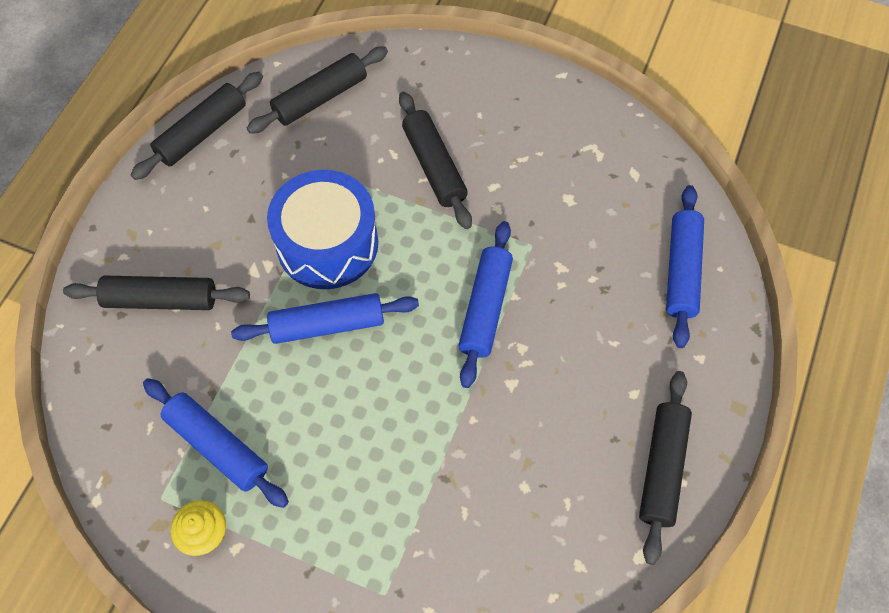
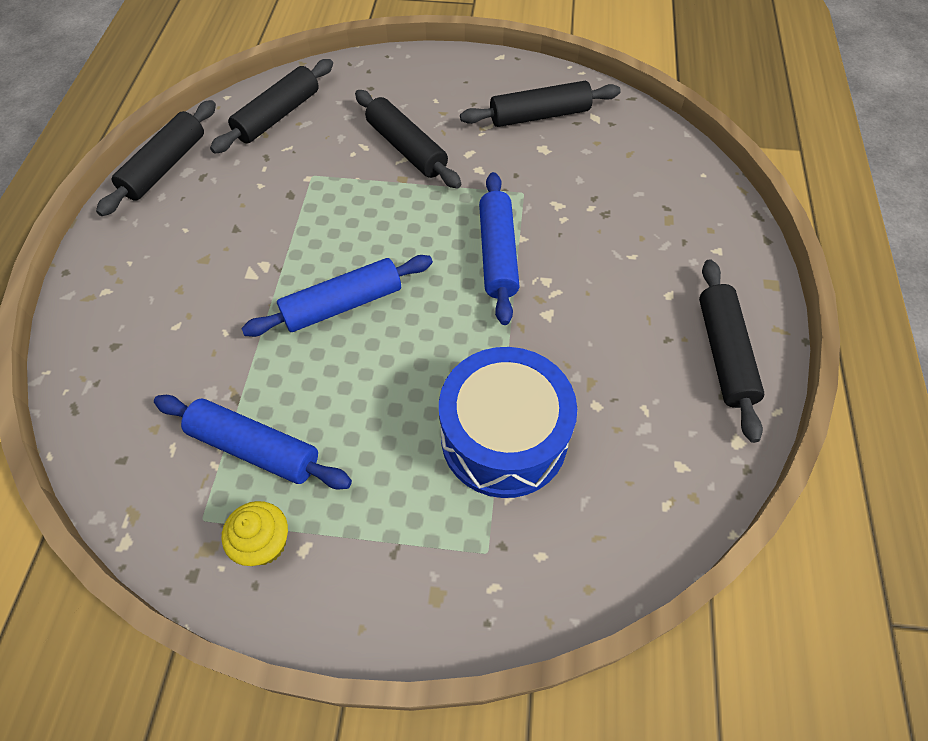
camera: 15 degrees left, 5 degrees down
black rolling pin [63,276,250,310] -> black rolling pin moved to [460,81,621,127]
blue drum [267,170,378,289] -> blue drum moved to [439,347,577,498]
blue rolling pin [666,185,704,348] -> none

